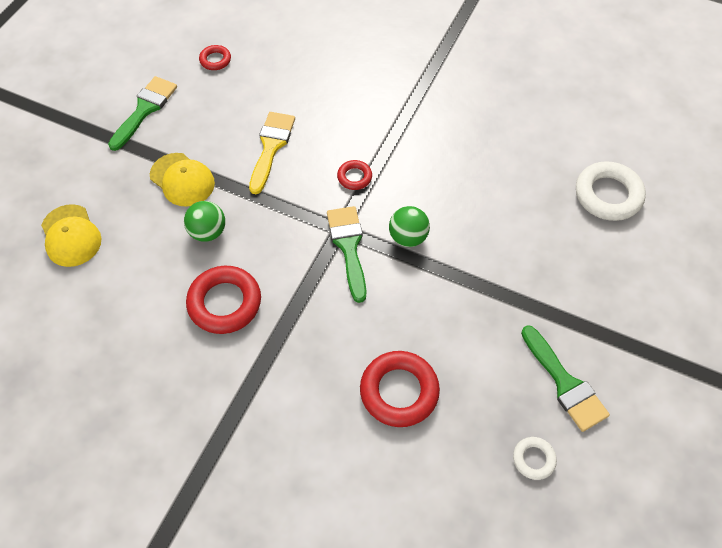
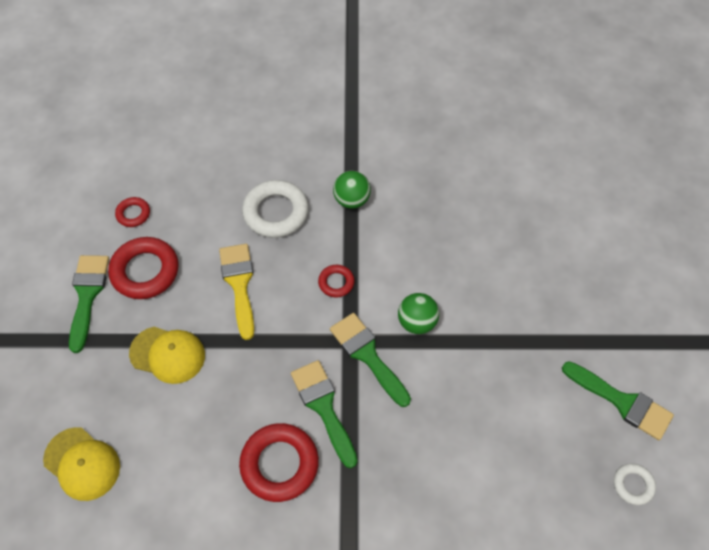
camera: 25 degrees left, 0 degrees up
green ball [184,201,225,242] -> green ball moved to [333,171,371,209]
red ring [360,351,440,427] -> red ring moved to [108,237,178,299]
white ring [576,161,646,221] -> white ring moved to [242,180,309,238]
none -> green brush [291,360,358,468]

